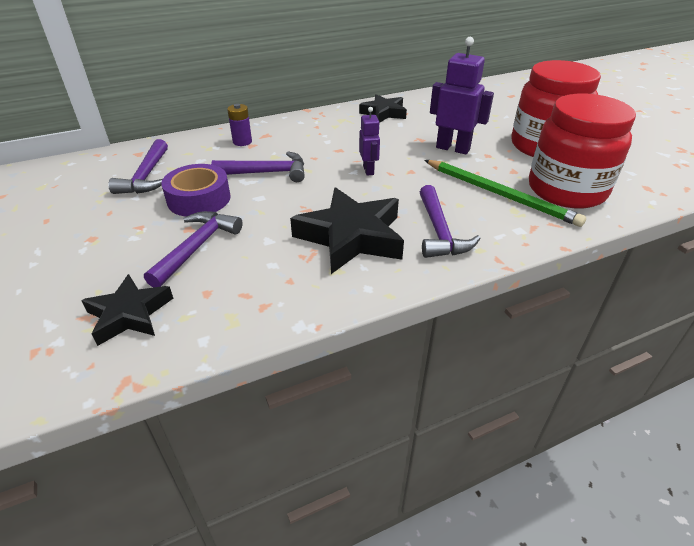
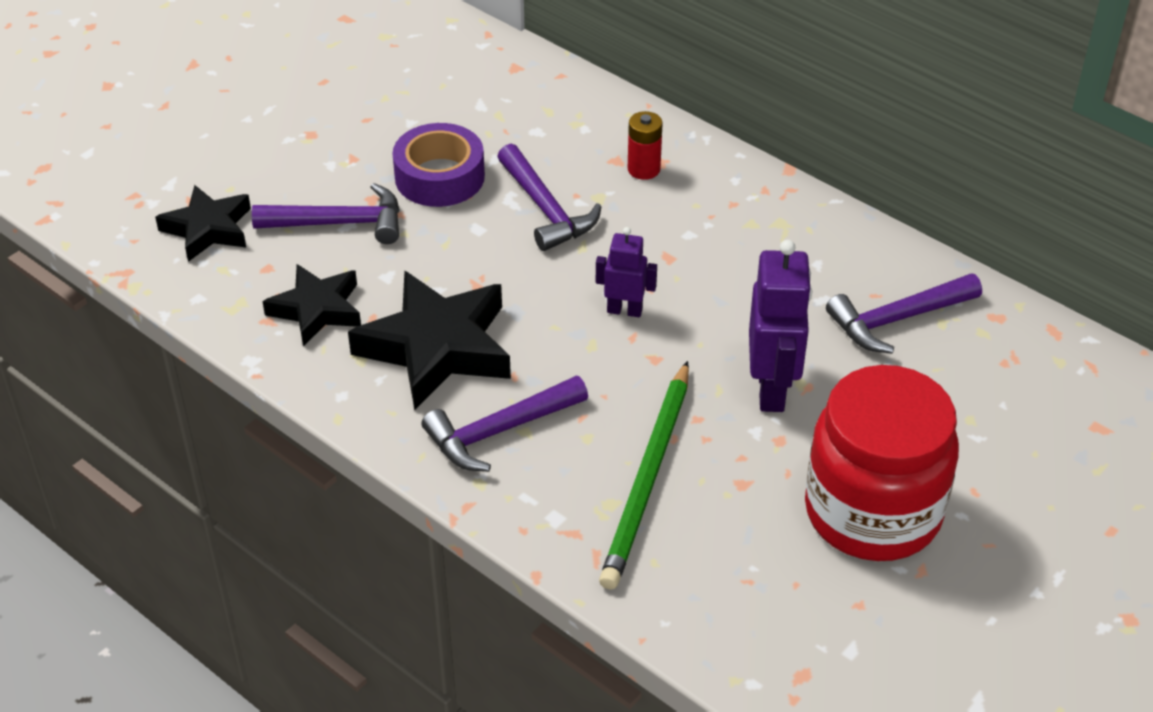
camera: 65 degrees right, 5 degrees up
purple hammer [108,139,168,194] -> purple hammer moved to [826,273,982,354]
purple battery [227,104,252,146] -> none
black star [359,94,407,123] -> black star moved to [262,264,361,347]
purple robot [359,107,380,176] -> purple robot turned 135 degrees counterclockwise [596,227,657,317]
red jar [529,94,636,208] -> none
none -> red battery [628,111,663,180]

